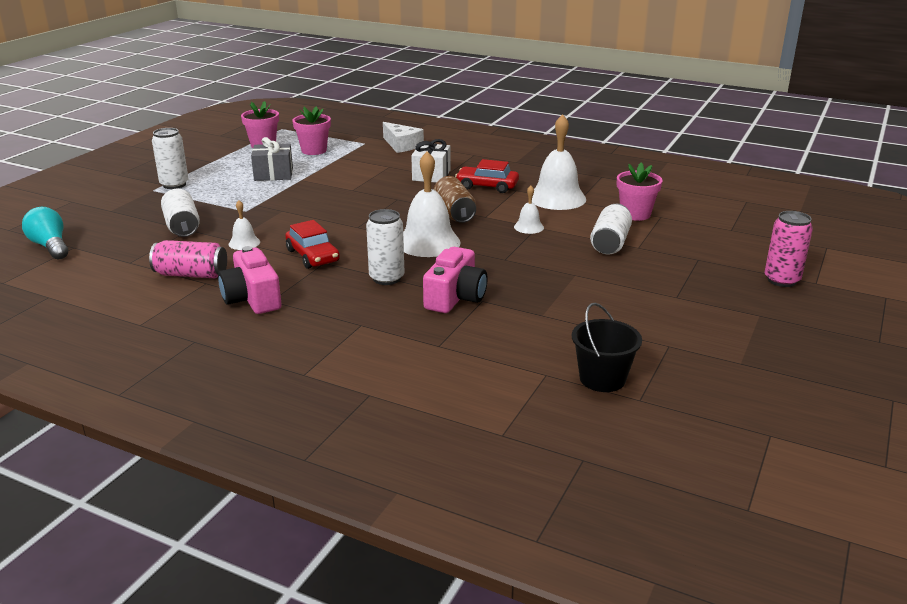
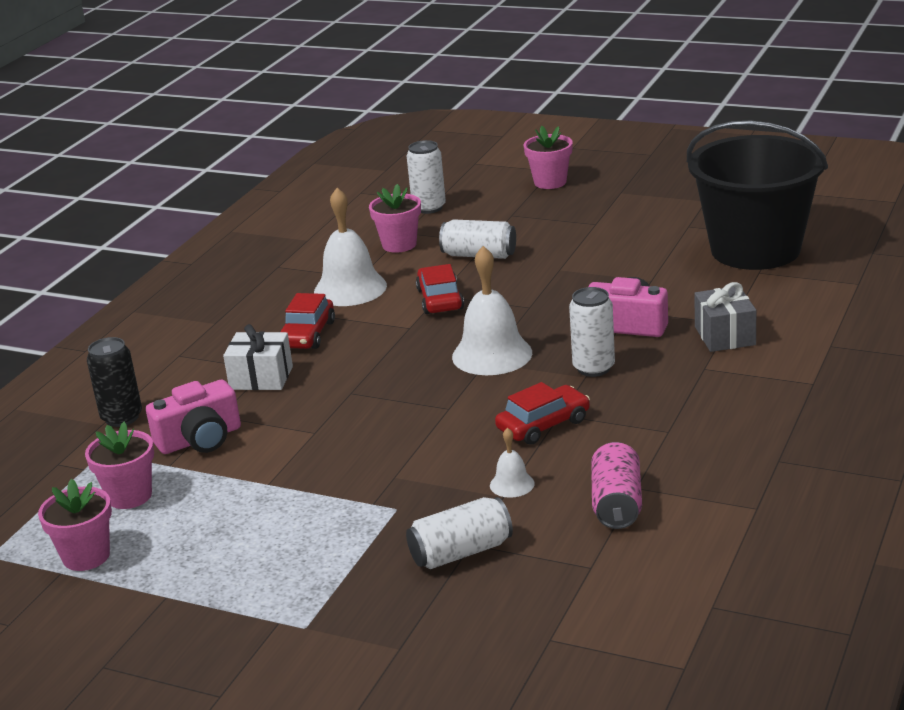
camera: 90 degrees left, 0 degrees up
turquoise light bulb [22,207,68,260] -> none
white can [152,128,189,189] -> white can moved to [407,140,446,214]
pink camera [218,246,282,314] -> pink camera moved to [146,380,241,454]
grey gift [251,137,293,181] -> grey gift moved to [694,282,756,352]
white cheese [383,122,424,153] -> black can [87,337,142,427]
brown can [434,176,476,223] -> none
white bell [514,186,544,234] -> red car [416,264,464,314]
black bucket [572,303,642,392] -> black bucket [687,121,828,270], size x2.21
pink can [765,211,813,287] -> pink flower pot [524,125,573,189]

